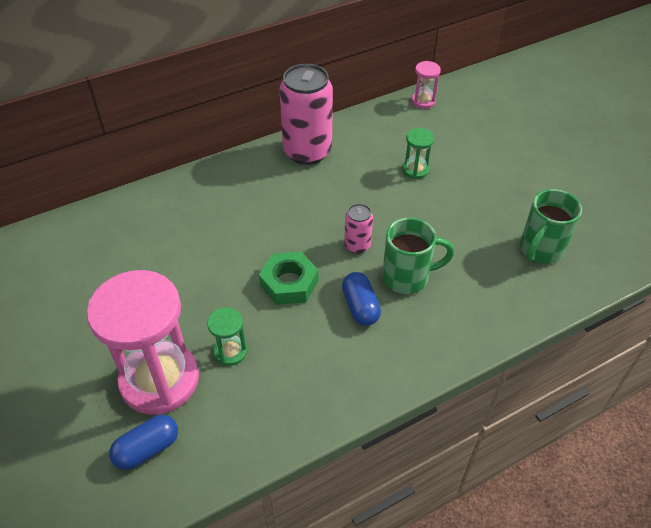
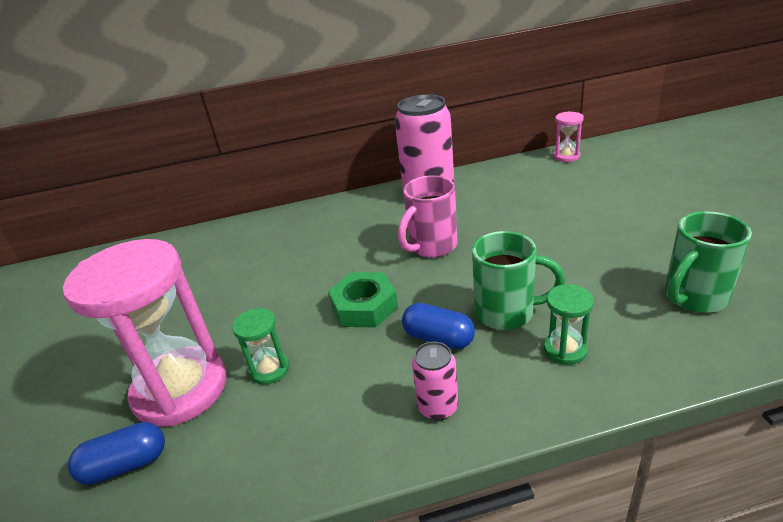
camera: 20 degrees right, 15 degrees down
blue capsule [342,272,381,326] -> blue capsule turned 60 degrees counterclockwise [402,303,475,349]
pink can [344,204,373,254] -> pink can moved to [412,342,458,421]
green hourglass [403,128,434,179] -> green hourglass moved to [544,284,594,365]
none -> pink mug [398,175,458,258]

